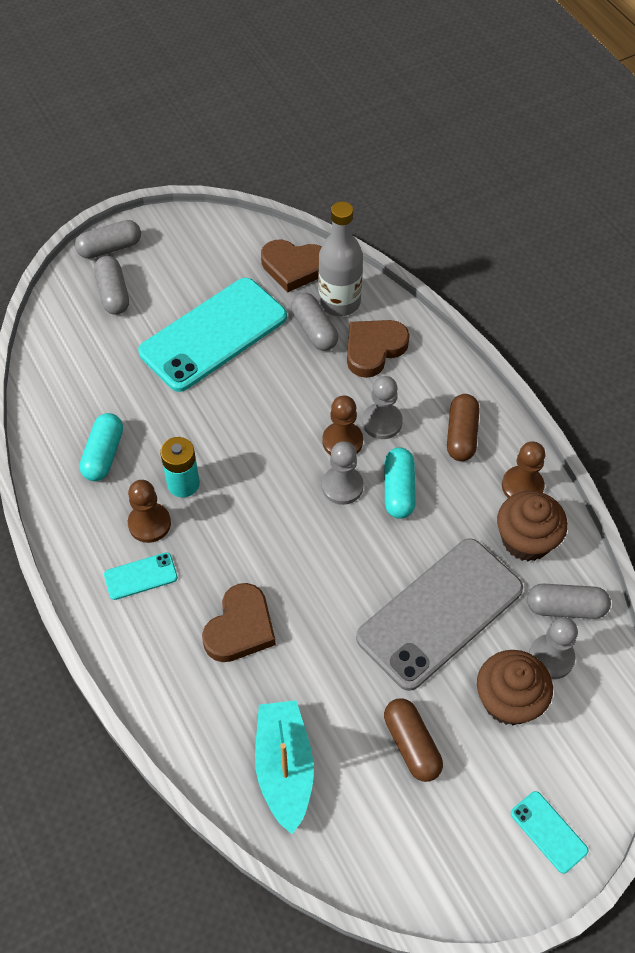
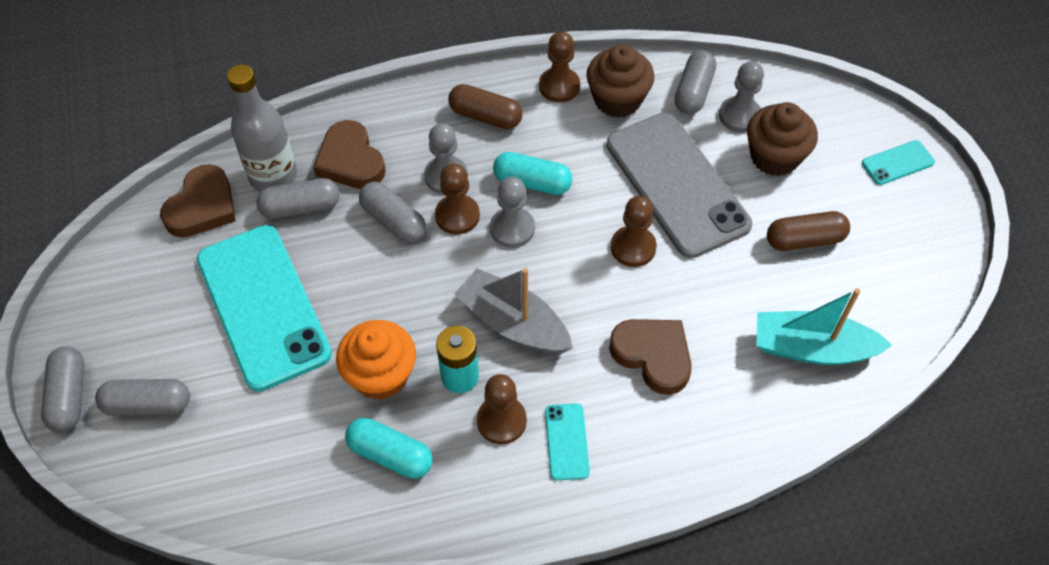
camera: 75 degrees left, 0 degrees up
none -> orange cupcake [336,320,416,400]
none -> grey capsule [359,182,426,243]
none -> grey boat [454,268,573,354]
none -> brown pawn [611,196,657,267]

